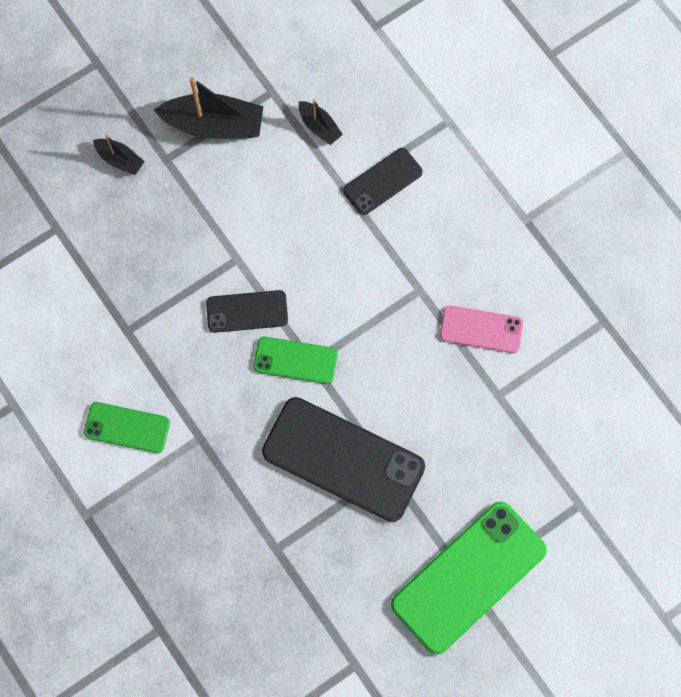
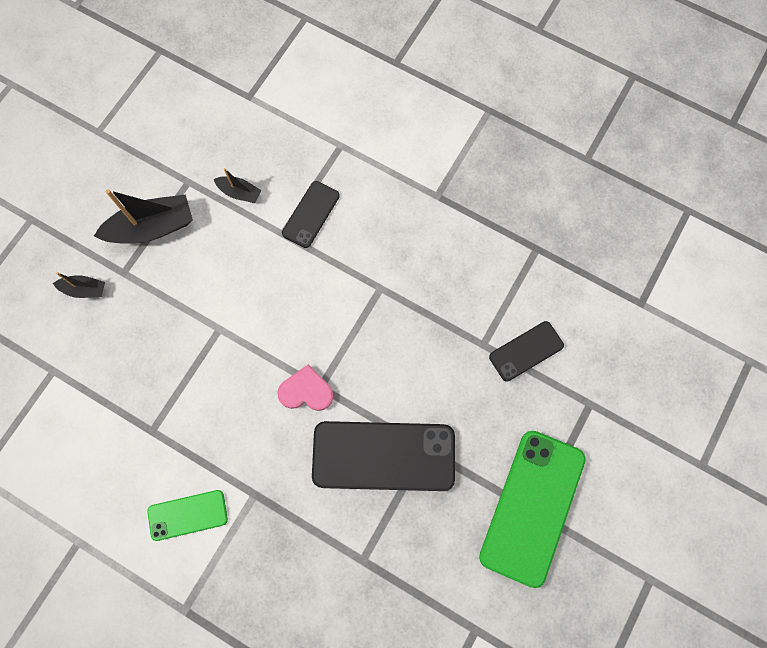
camera: 25 degrees left, 0 degrees up
black phone [206,290,288,333] -> black phone moved to [489,321,564,382]
green phone [254,337,338,384] -> pink heart [277,364,333,411]
pink phone [440,305,523,353] -> none

